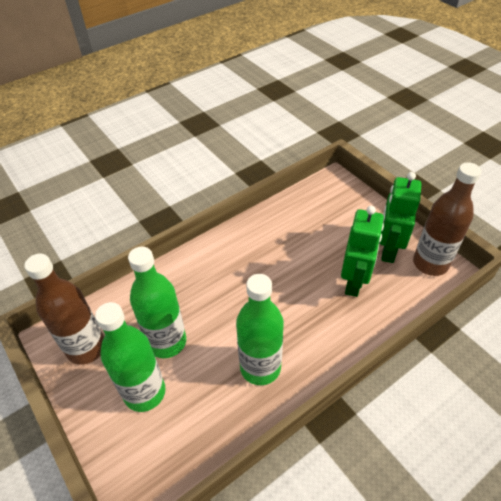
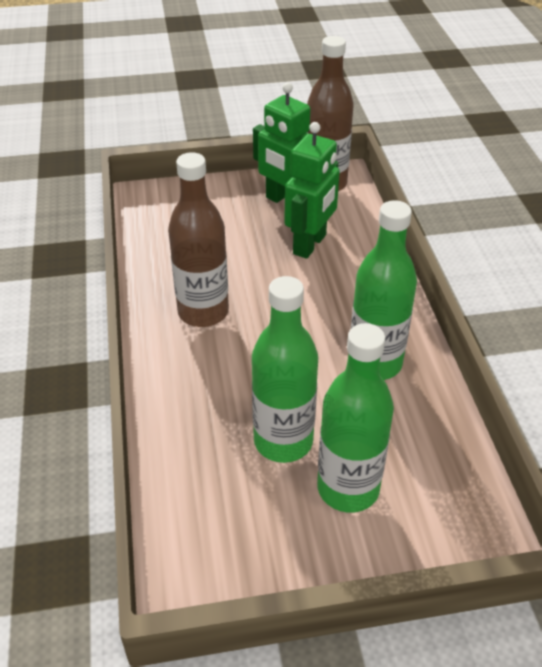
camera: 65 degrees left, 5 degrees down
brown bottle [24,254,104,365] -> brown bottle moved to [168,152,229,327]
green robot [341,206,384,297] -> green robot turned 75 degrees clockwise [284,122,340,259]

